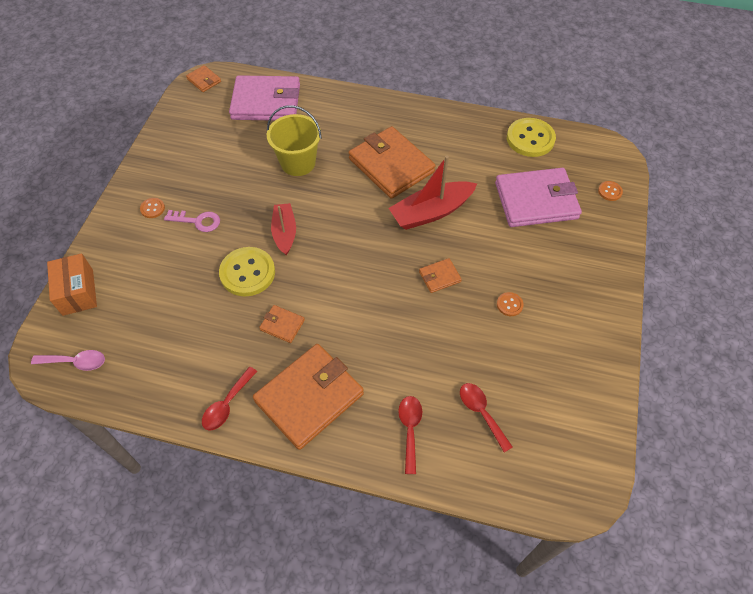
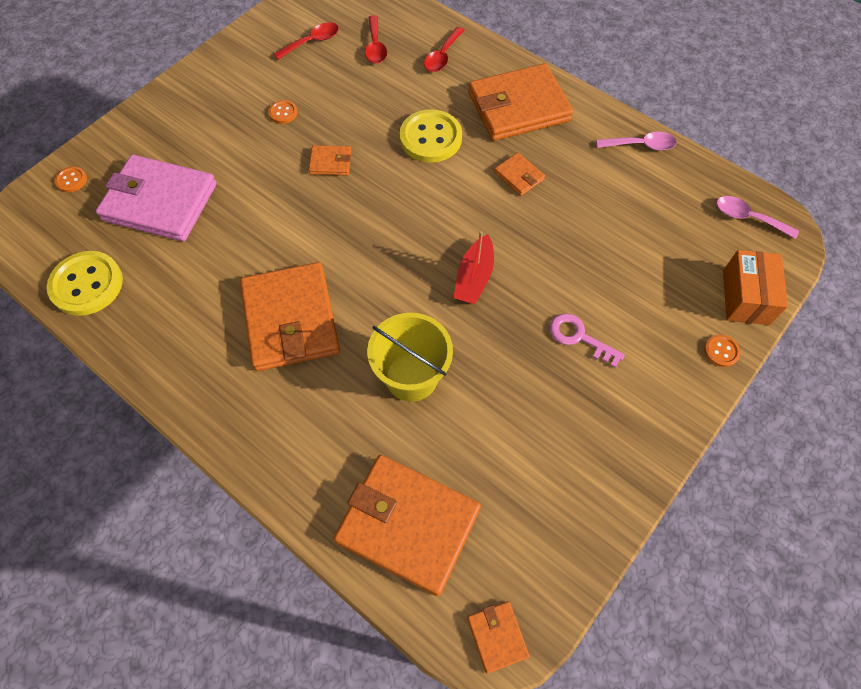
camera: 155 degrees left, 5 degrees up
orange button [140,198,165,218] -> orange button moved to [704,335,740,367]
red spoon [202,367,257,430] -> red spoon moved to [274,22,339,60]
yellow button [219,247,275,297] -> yellow button moved to [400,109,462,163]
pink wallet [229,75,300,121] -> orange wallet [333,455,481,596]
red boat [389,156,477,230] -> none
none -> pink spoon [596,132,677,151]

